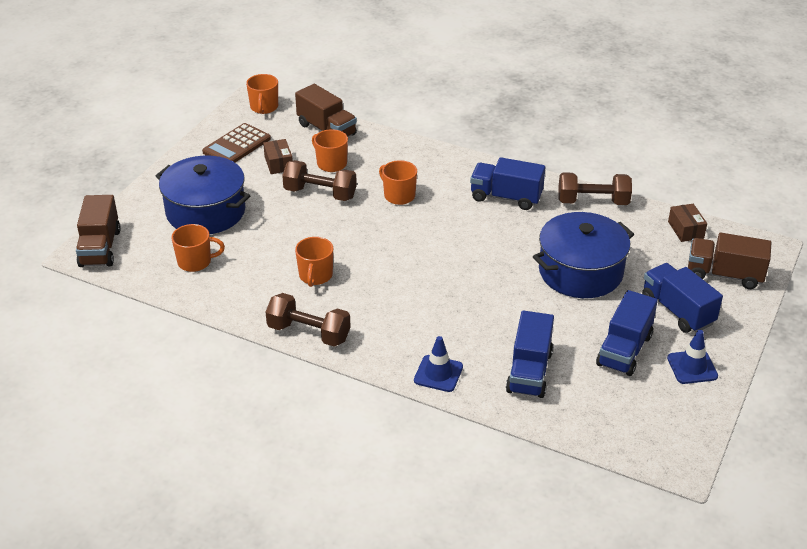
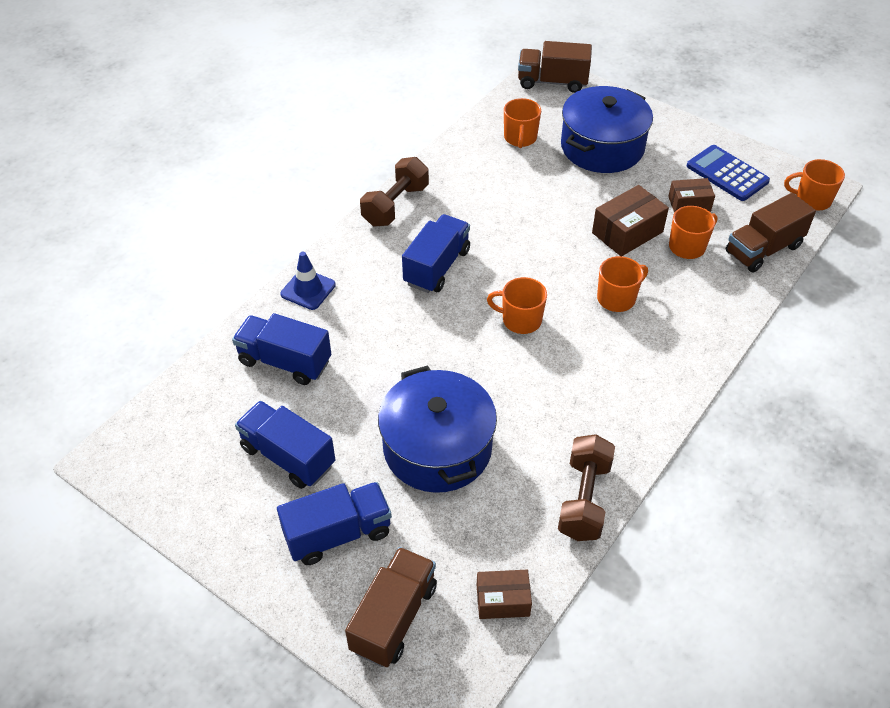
camera: 100 degrees right, 10 degrees up
brown calculator [202,123,271,162] -> blue calculator [687,145,770,201]
brown dumbbell [282,160,357,201] -> brown box [592,185,669,256]
orange mug [295,237,333,287] -> orange mug moved to [487,277,547,334]
blue truck [470,157,545,210] -> blue truck moved to [402,214,470,293]
blue traffic cone [667,330,718,384] -> none

